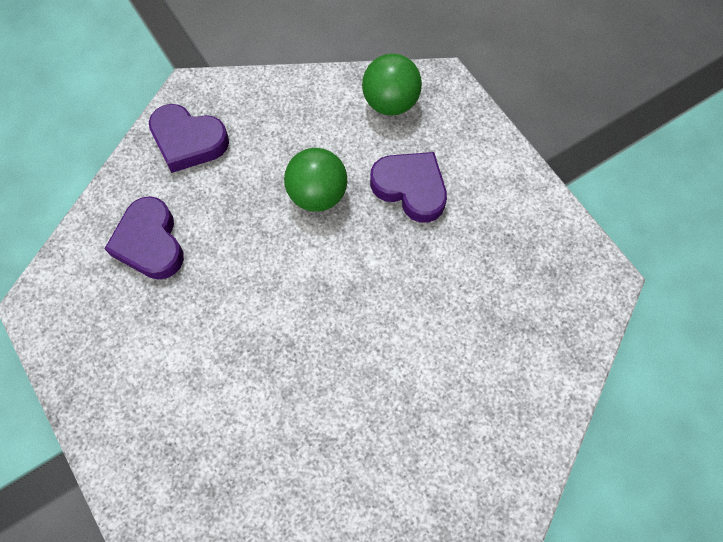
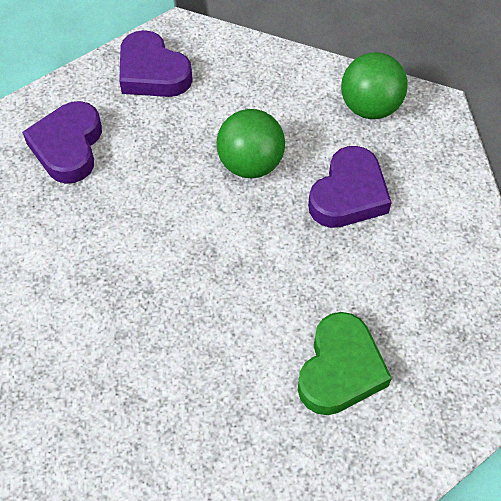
camera: 25 degrees right, 10 degrees down
purple heart [370,152,447,223] -> purple heart turned 60 degrees clockwise [308,146,392,228]
none -> green heart [298,312,392,415]

